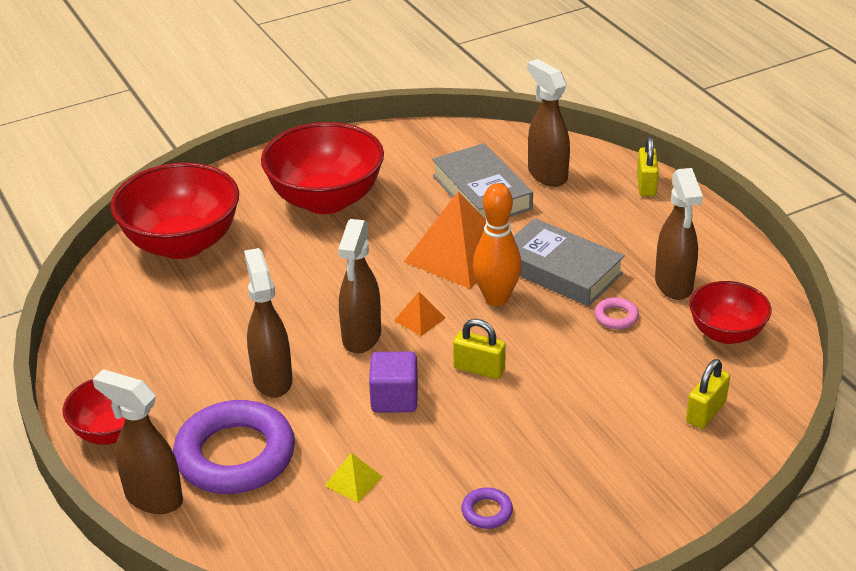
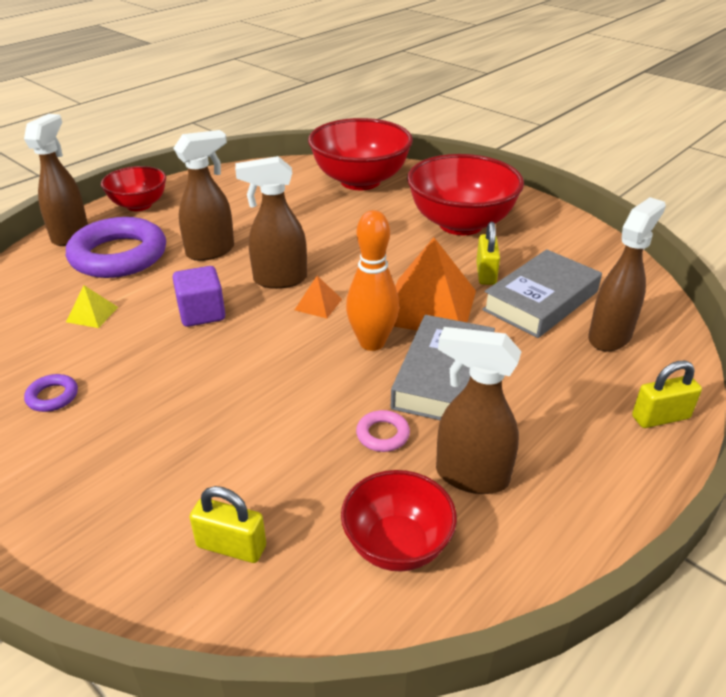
camera: 70 degrees right, 0 degrees up
yellow padlock [453,319,506,379] -> yellow padlock moved to [476,222,500,285]
brown spray bottle [655,168,703,300] -> brown spray bottle turned 45 degrees clockwise [436,327,522,494]

